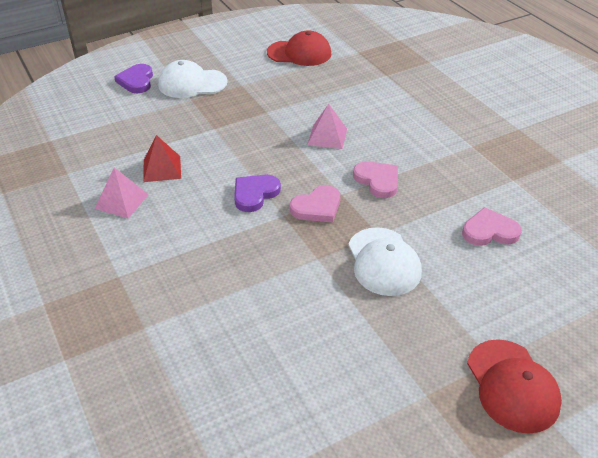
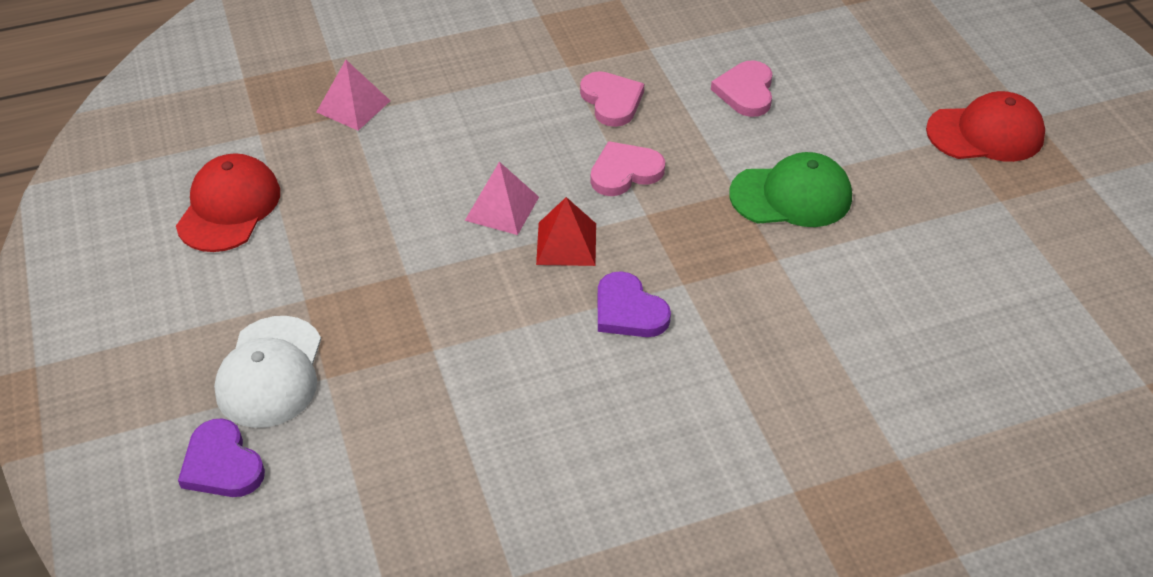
camera: 80 degrees left, 5 degrees up
pink pyramid [95,168,149,218] -> pink pyramid moved to [317,60,390,131]
purple heart [114,64,153,93] -> purple heart turned 45 degrees clockwise [178,418,265,497]
red pyramid [143,135,181,182] -> red pyramid moved to [536,197,596,266]
pink heart [290,185,340,222] -> pink heart moved to [580,71,644,127]
white cap [348,227,422,296] -> green cap [729,152,852,227]

